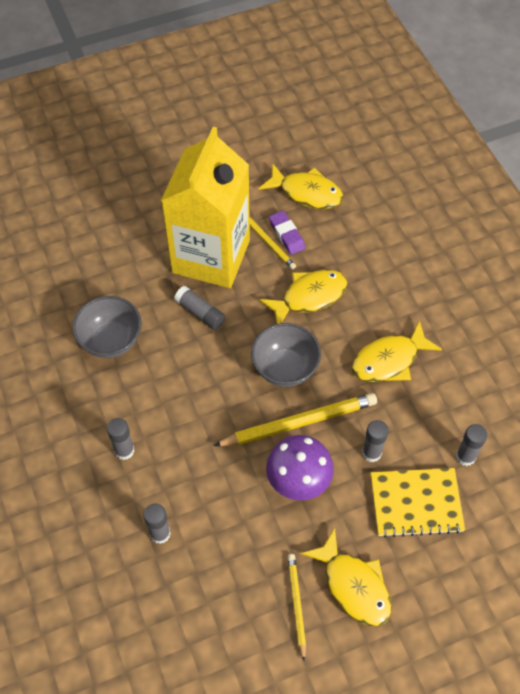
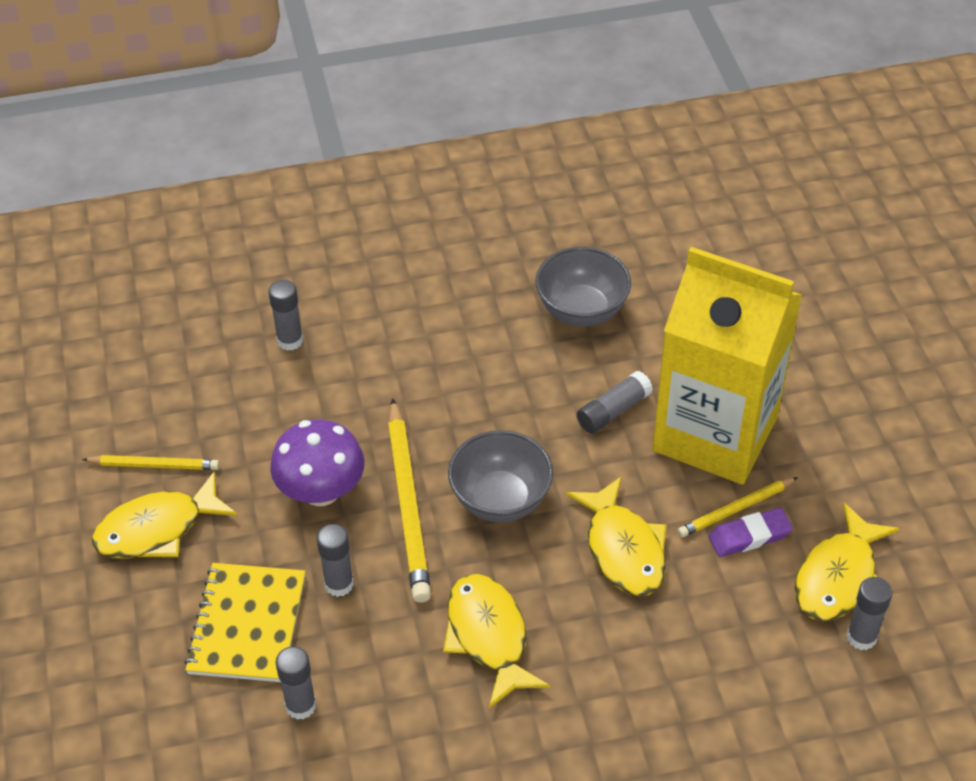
camera: 100 degrees right, 10 degrees down
grey glue stick [107,418,134,460] -> grey glue stick moved to [847,577,892,650]

